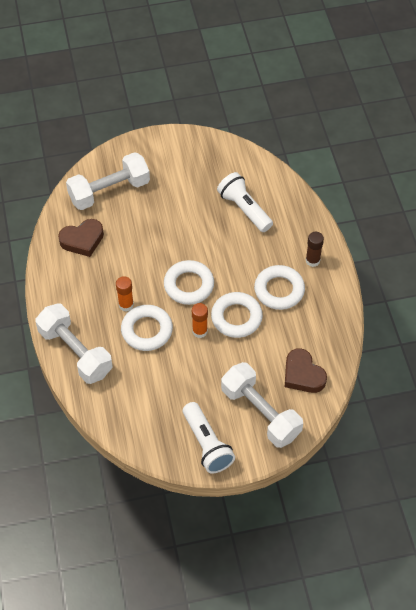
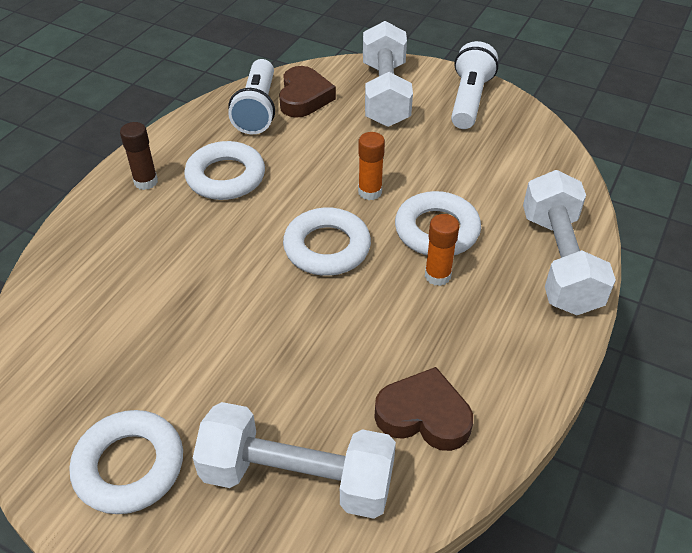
camera: 140 degrees left, 10 degrees down
white ring [211,292,263,338] -> white ring moved to [70,410,183,514]
white flashlight [217,172,273,232] -> white flashlight moved to [228,59,275,134]

